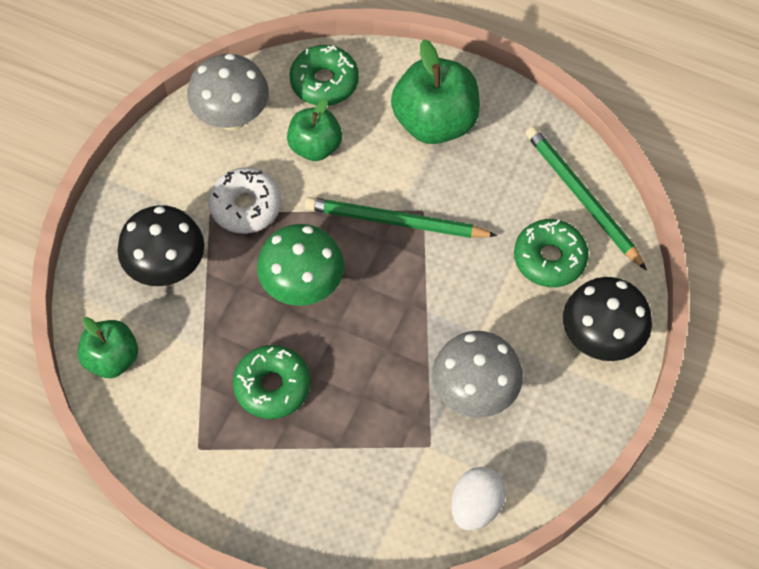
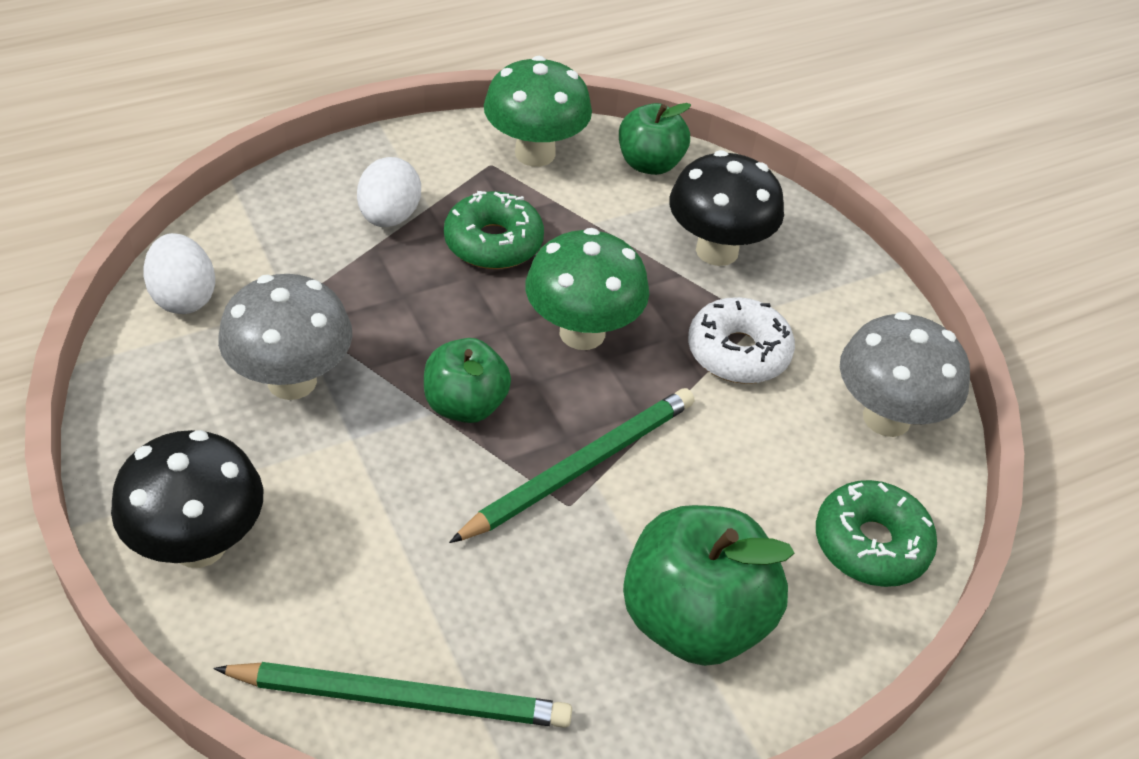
camera: 125 degrees right, 15 degrees down
green apple [287,98,342,161] -> green apple moved to [424,338,511,423]
green donut [514,219,589,287] -> none
none -> white egg [357,157,421,227]
none -> green mushroom [484,56,592,167]

